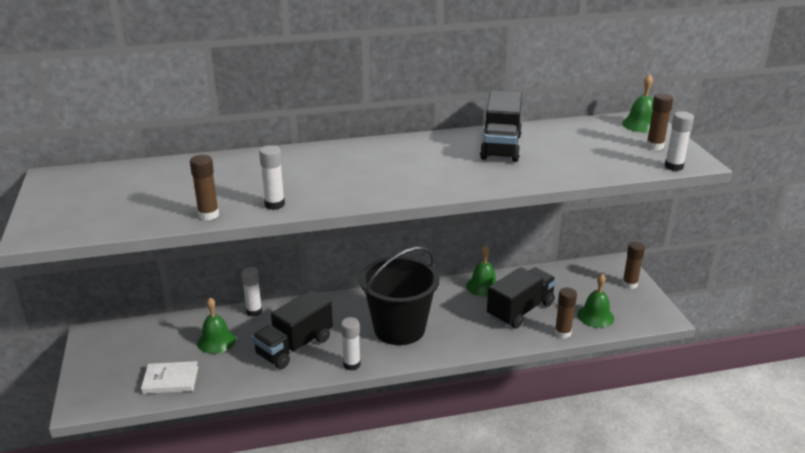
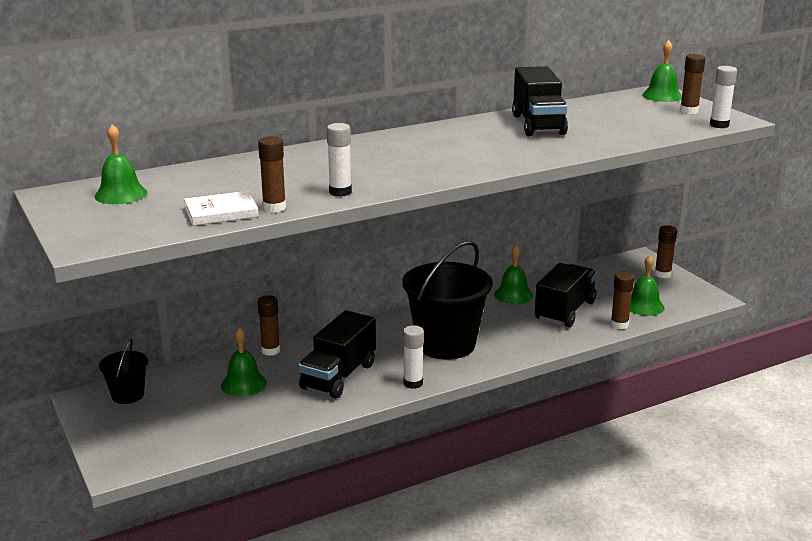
camera: 15 degrees left, 5 degrees down
white book [141,361,198,394] -> white book moved to [184,191,259,226]
white glue stick [241,267,262,316] -> brown glue stick [258,295,280,356]
none -> green bell [95,124,147,204]
none -> black bucket [99,339,148,404]

